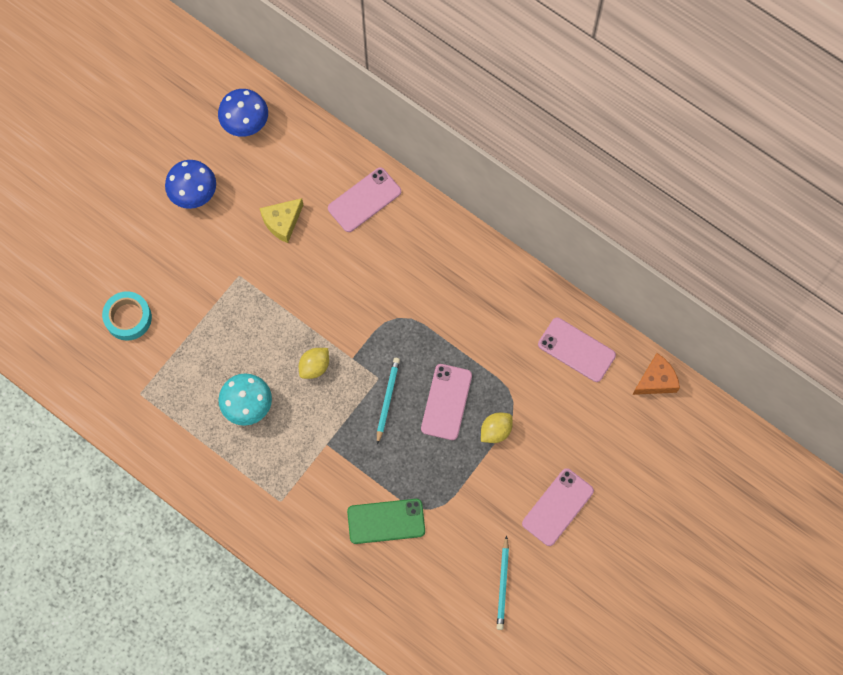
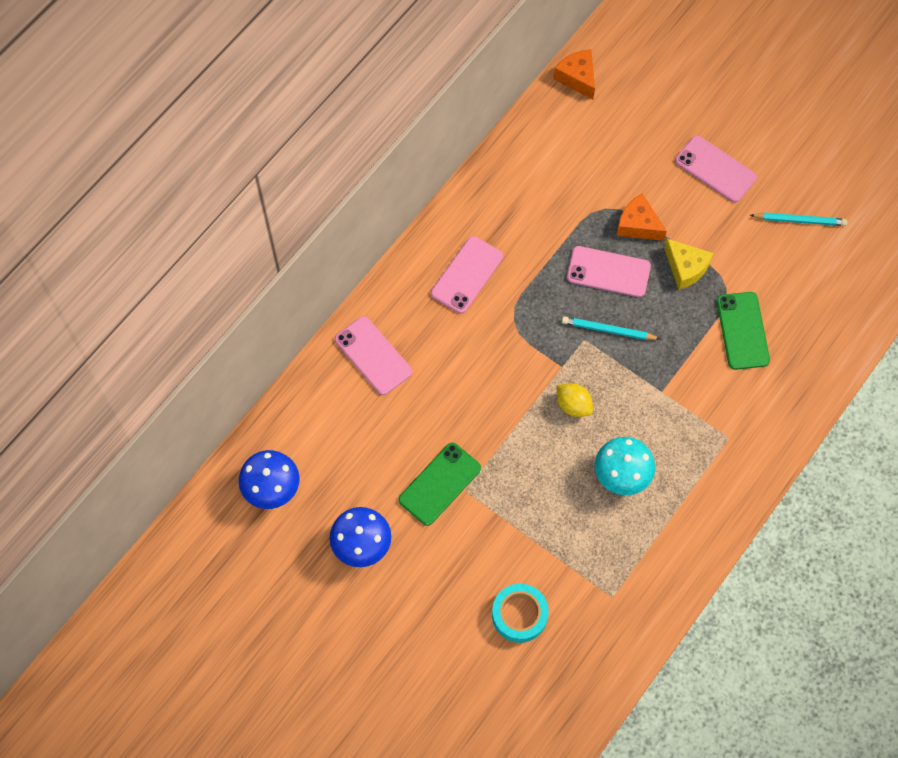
camera: 90 degrees left, 5 degrees down
yellow cheese [260,198,303,243] -> yellow cheese moved to [664,239,714,290]
yellow lemon [481,413,513,443] -> orange cheese [616,193,667,241]
pink phone [538,317,616,382] -> pink phone moved to [431,236,503,314]
none -> green phone [398,443,481,526]

